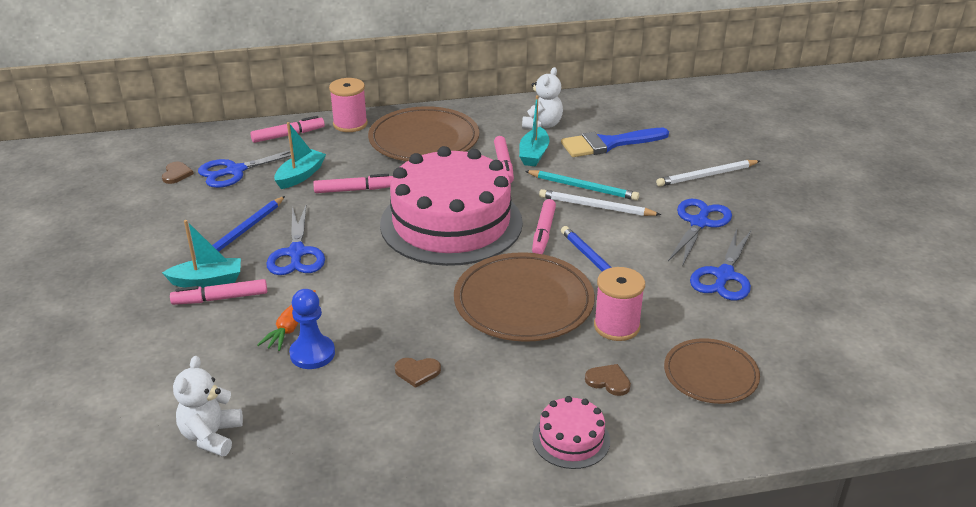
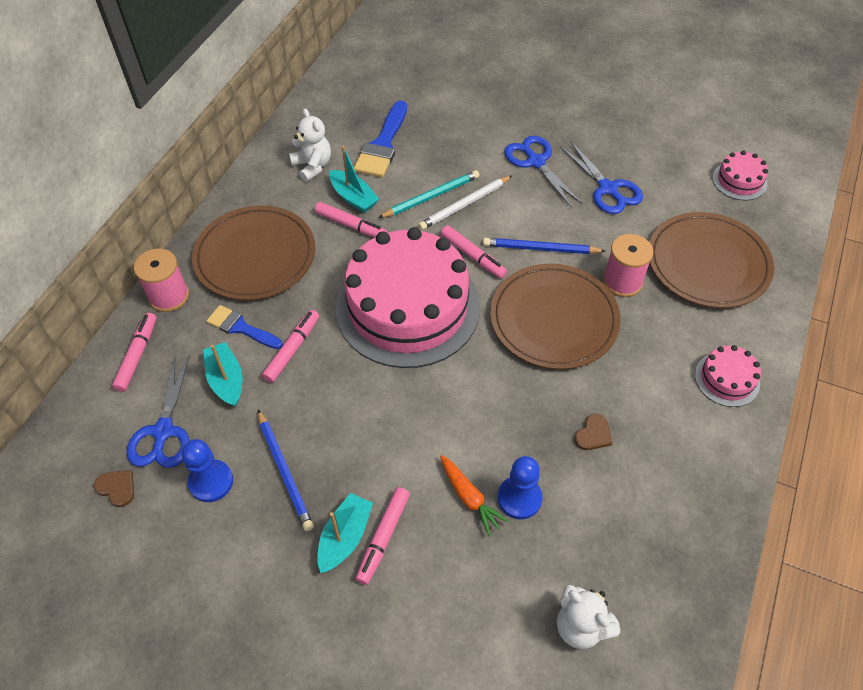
camera: 55 degrees left, 20 degrees up
blue scissors [266,206,325,275] -> none
brown heart [585,364,631,396] -> none
white pencil [656,160,760,187] -> none
brown plate [664,338,760,404] -> brown plate [649,212,774,308], size x1.63
none -> blue pawn [181,439,233,502]
none -> blue brush [207,305,283,349]
none -> pink cake [712,150,768,200]

